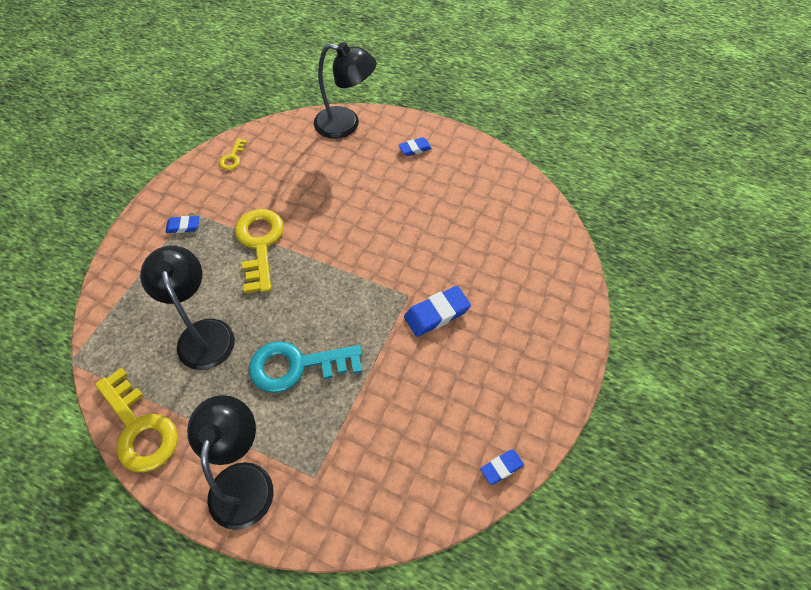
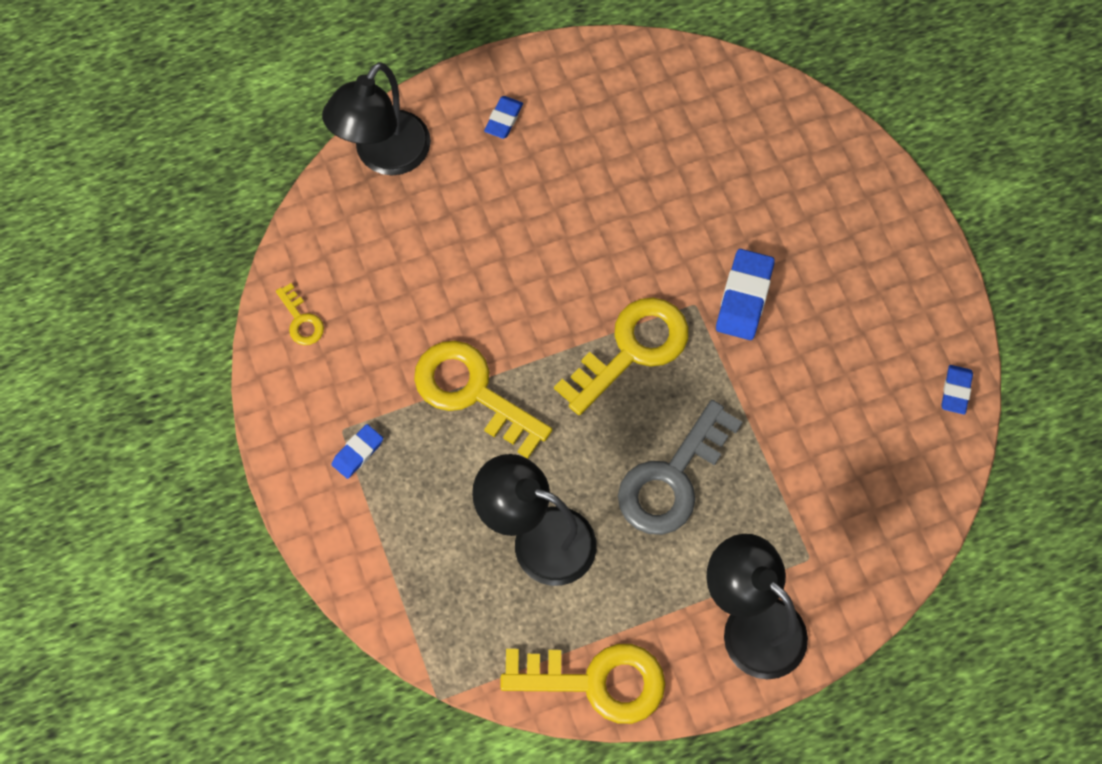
camera: 45 degrees left, 10 degrees up
turquoise key [249,341,362,393] -> grey key [618,400,742,535]
black lamp [314,42,376,139] -> black lamp turned 150 degrees clockwise [322,62,431,175]
none -> yellow key [554,298,689,415]

